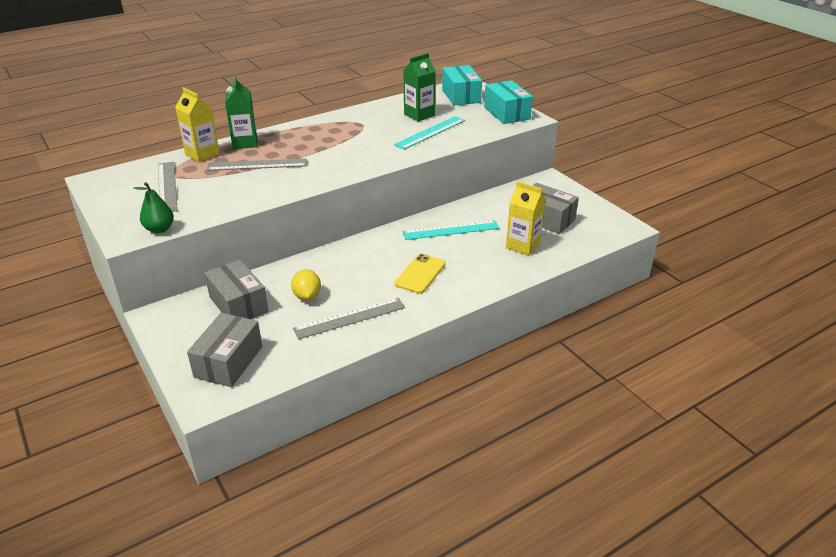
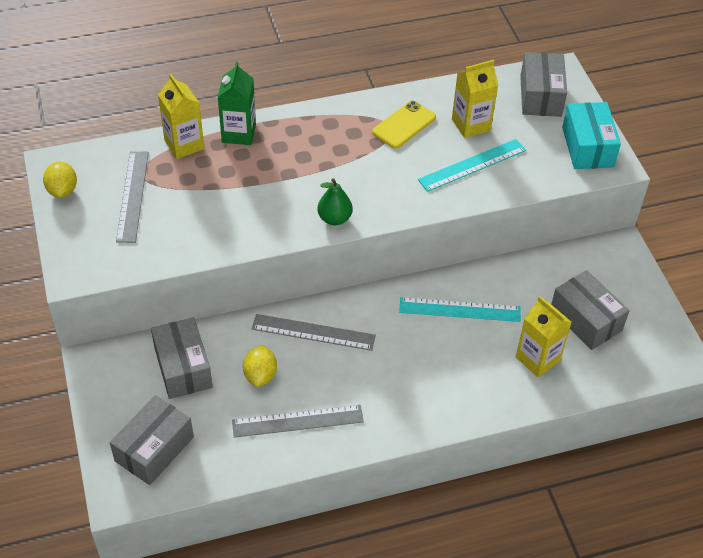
camera: 15 degrees right, 15 degrees up
green pear [133,182,174,233] -> green pear moved to [317,178,353,225]
grey ruler [207,158,307,171] -> grey ruler moved to [252,314,376,351]
yellow phone [395,254,446,294] -> yellow phone moved to [372,101,436,149]
green carton [404,53,436,121] -> yellow carton [452,60,499,138]
turquoise box [442,65,482,106] -> grey box [520,52,567,117]
none -> yellow lemon [43,161,77,198]

